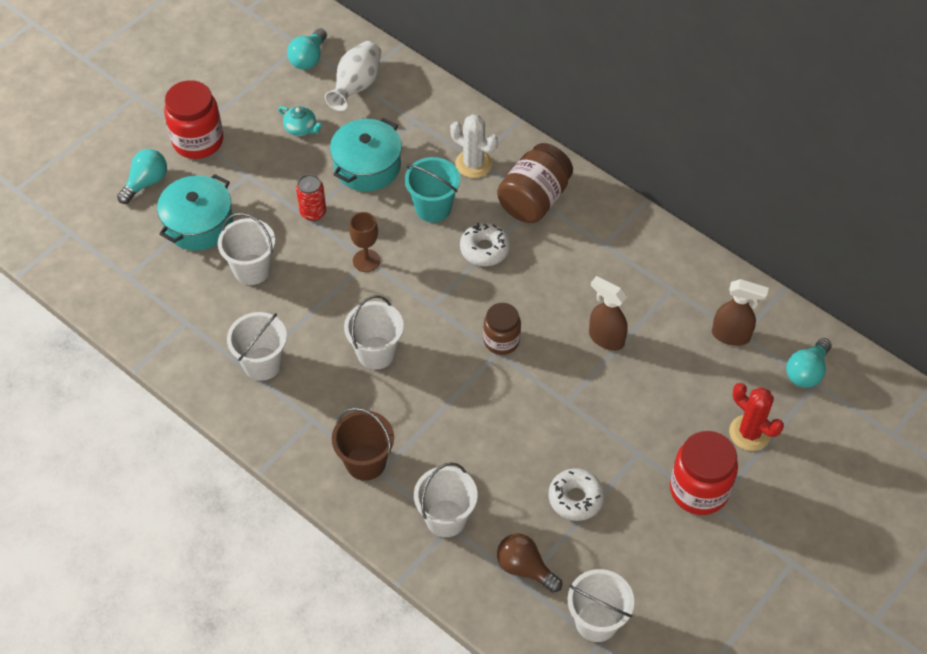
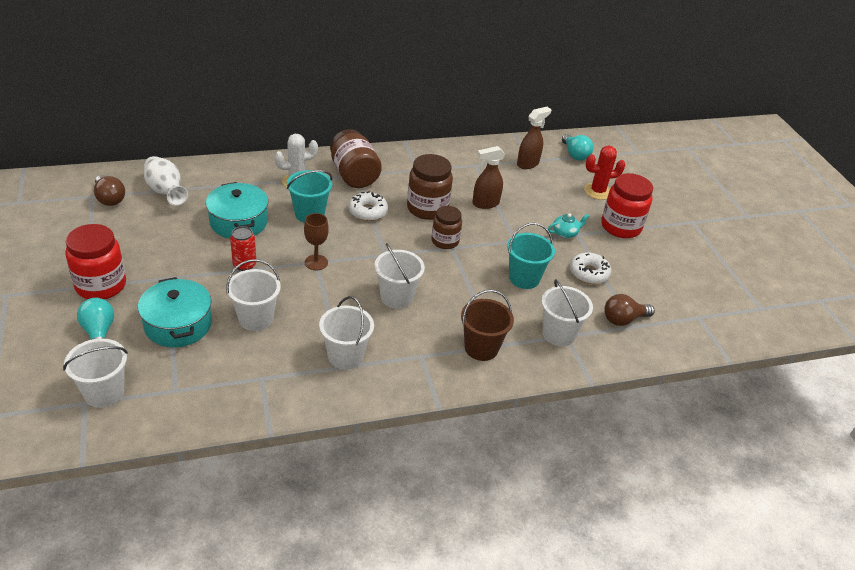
camera: 60 degrees left, 15 degrees down
turquoise teapot [278,106,322,136] -> turquoise teapot moved to [548,213,589,238]
turquoise light bulb [287,28,327,70] -> brown light bulb [94,175,125,206]
white bucket [568,569,634,642] -> white bucket moved to [63,338,128,408]
none -> brown jar [407,154,453,220]
none -> turquoise bucket [507,223,555,289]

